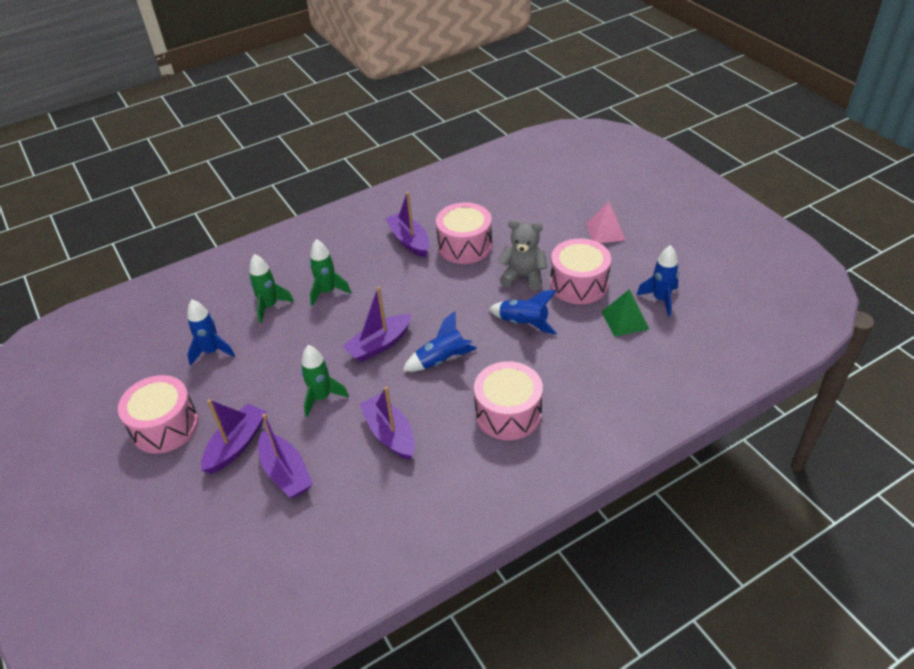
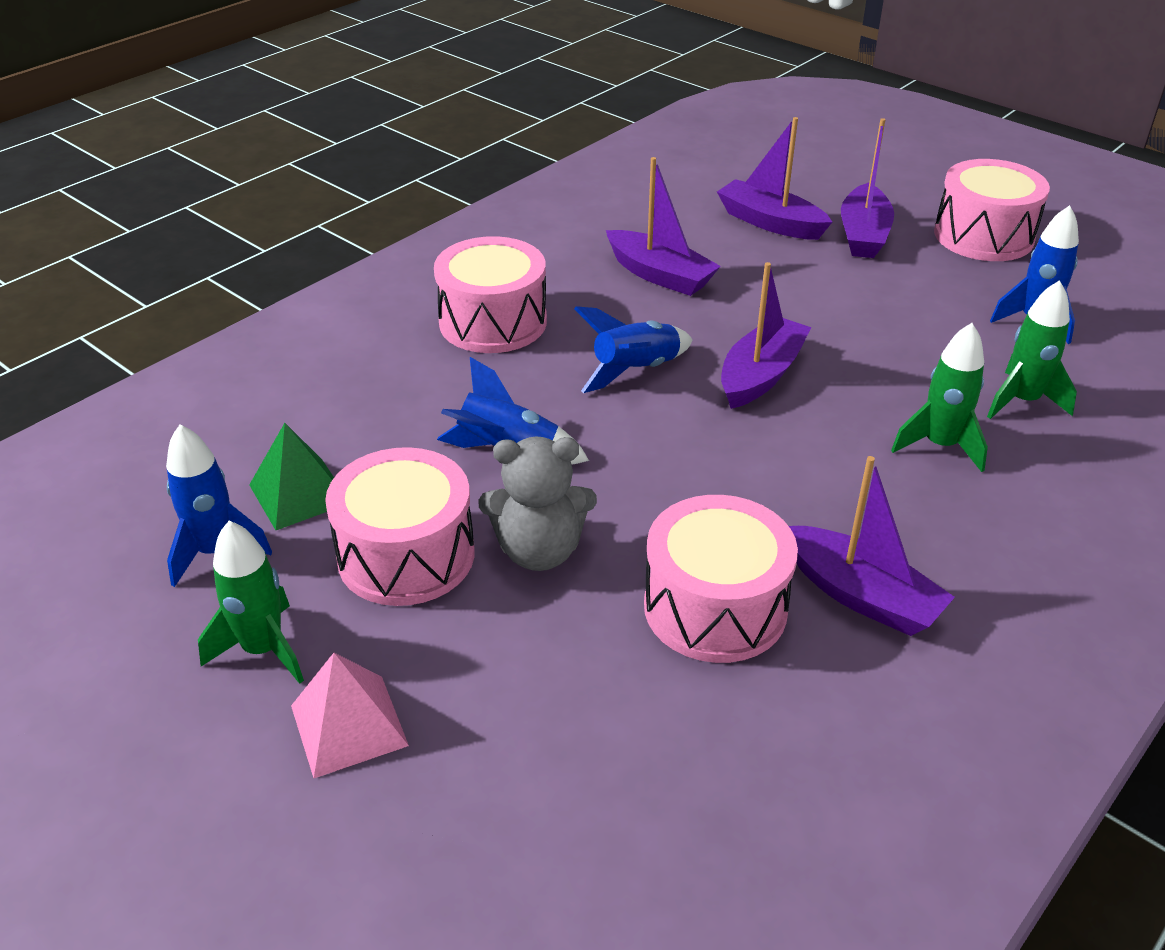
camera: 160 degrees right, 5 degrees down
green rocket [301,345,349,417] -> green rocket moved to [198,521,304,684]

